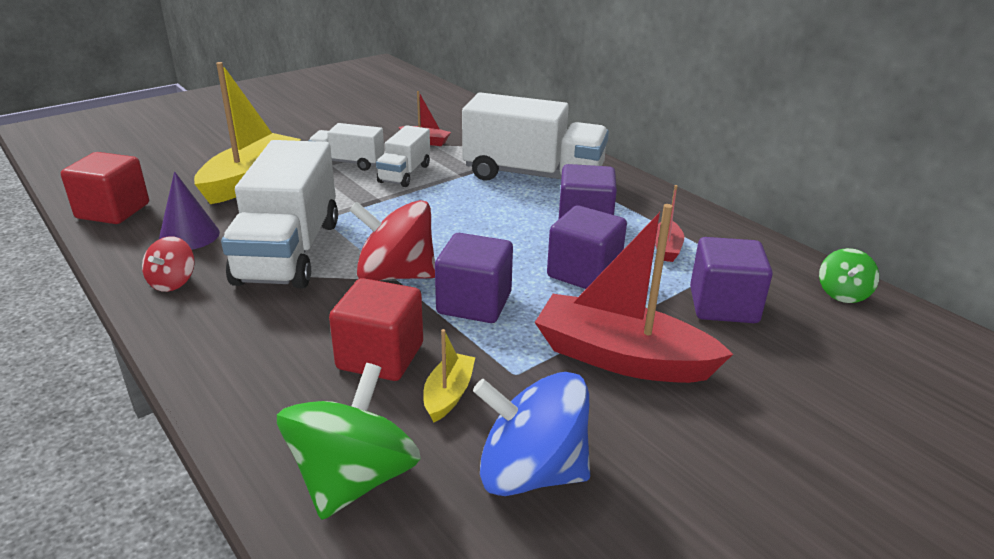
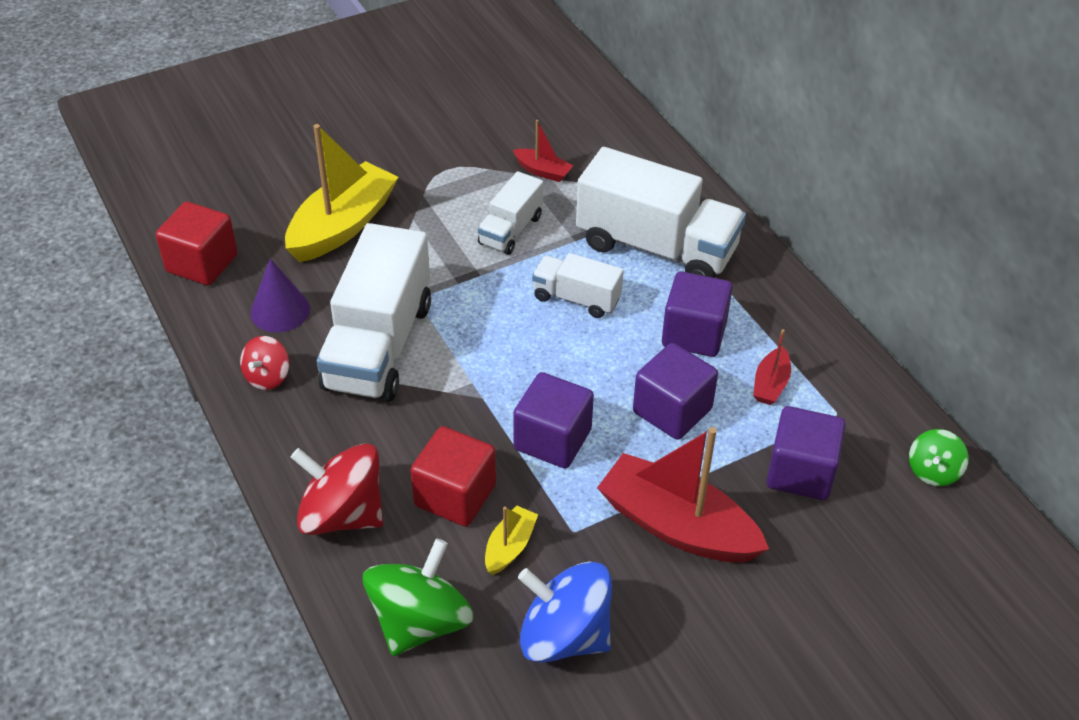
camera: 10 degrees right, 15 degrees up
white truck [308,123,384,171] -> white truck moved to [532,253,624,318]
red spinning top [349,200,435,281] -> red spinning top moved to [291,444,383,535]

